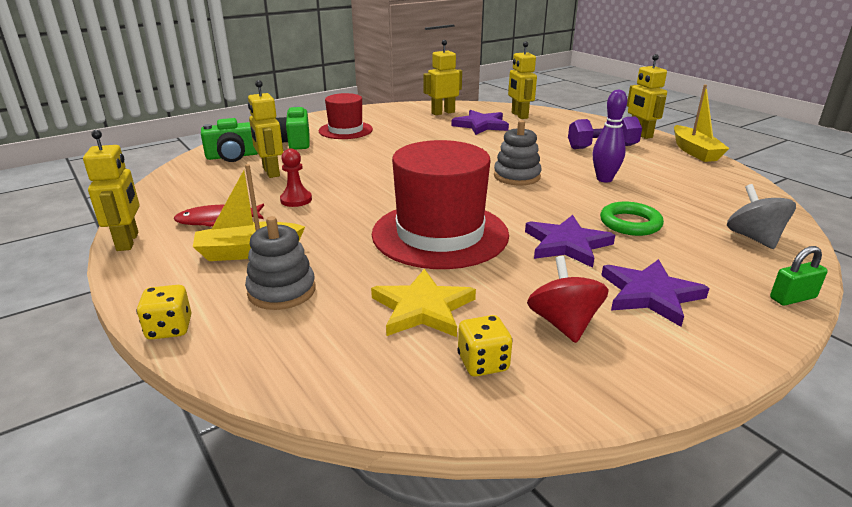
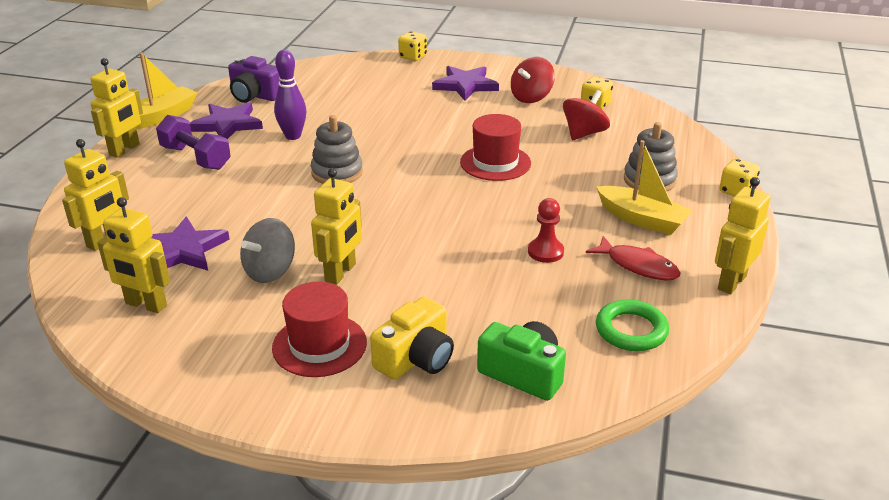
camera: 130 degrees left, 5 degrees up
yellow robot [248,80,283,178] -> yellow robot moved to [311,168,362,285]
green camera [276,106,310,150] -> yellow camera [370,296,454,380]
yellow star [371,269,476,337] -> red spinning top [563,90,610,140]
red hat [372,140,509,269] -> red hat [460,114,531,181], size x0.58
purple star [525,215,615,268] -> purple star moved to [190,102,263,139]
green ring [600,202,664,236] -> green ring moved to [596,299,669,351]
grey spinning top [727,184,796,249] -> grey spinning top moved to [240,218,295,283]
green padlock [770,246,828,306] -> yellow dice [398,31,427,61]
none -> purple camera [228,56,280,103]

